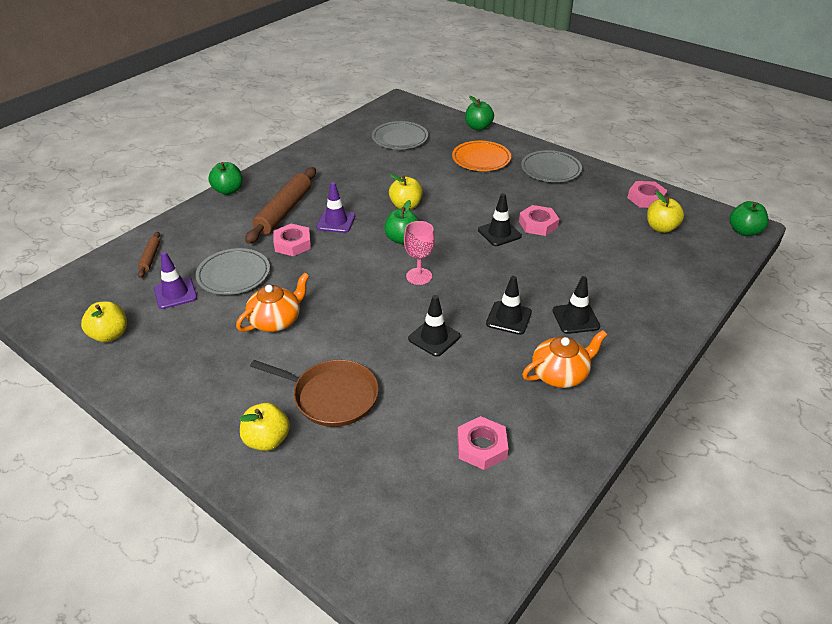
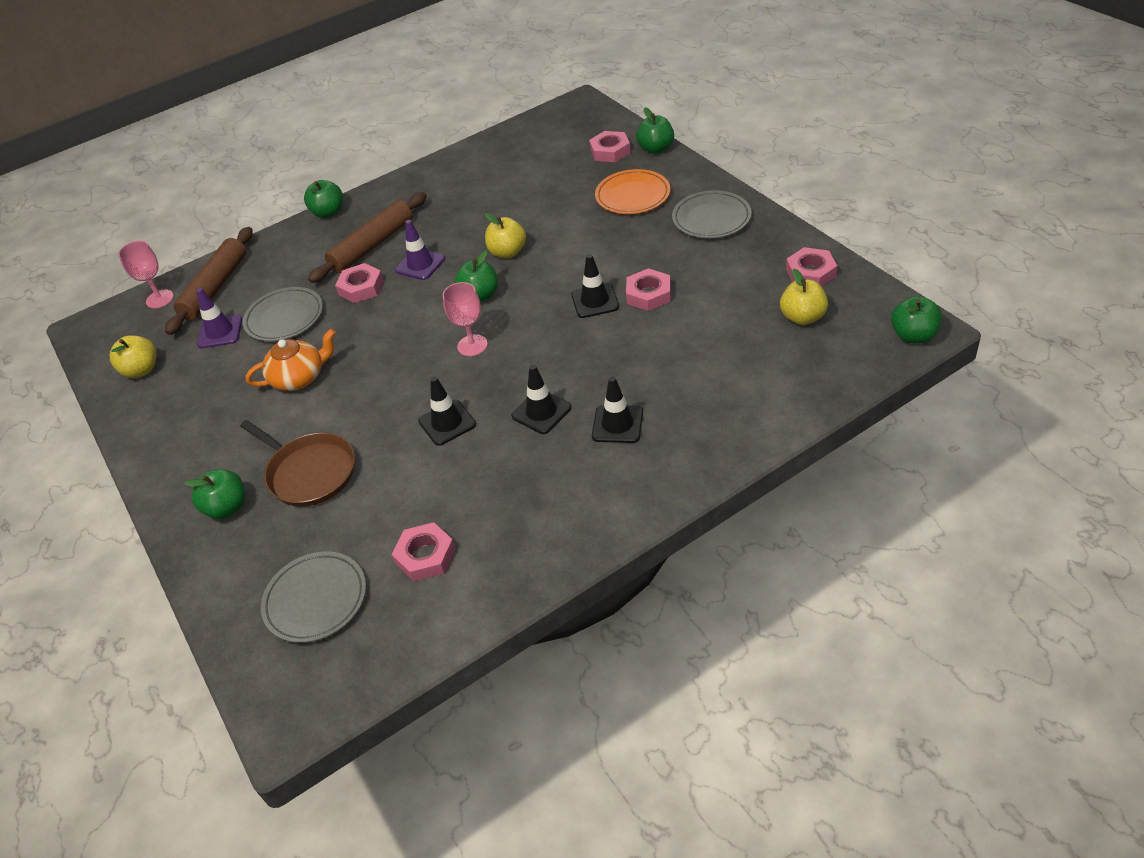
camera: 25 degrees right, 5 degrees up
brown rolling pin [138,232,160,278] -> brown rolling pin [165,227,253,335], size x2.05
yellow apple [239,403,290,451] -> green apple [184,469,245,519]
grey plate [372,121,428,149] -> grey plate moved to [261,551,366,643]
orange teapot [522,330,607,388] -> none
none -> pink goblet [118,241,174,308]
none -> pink nut [589,131,631,162]

